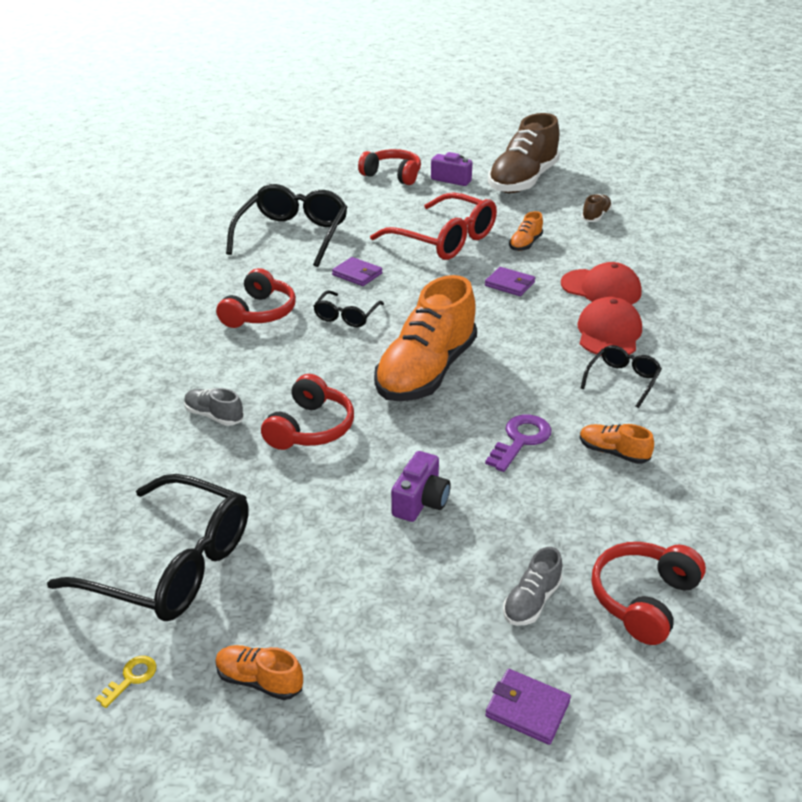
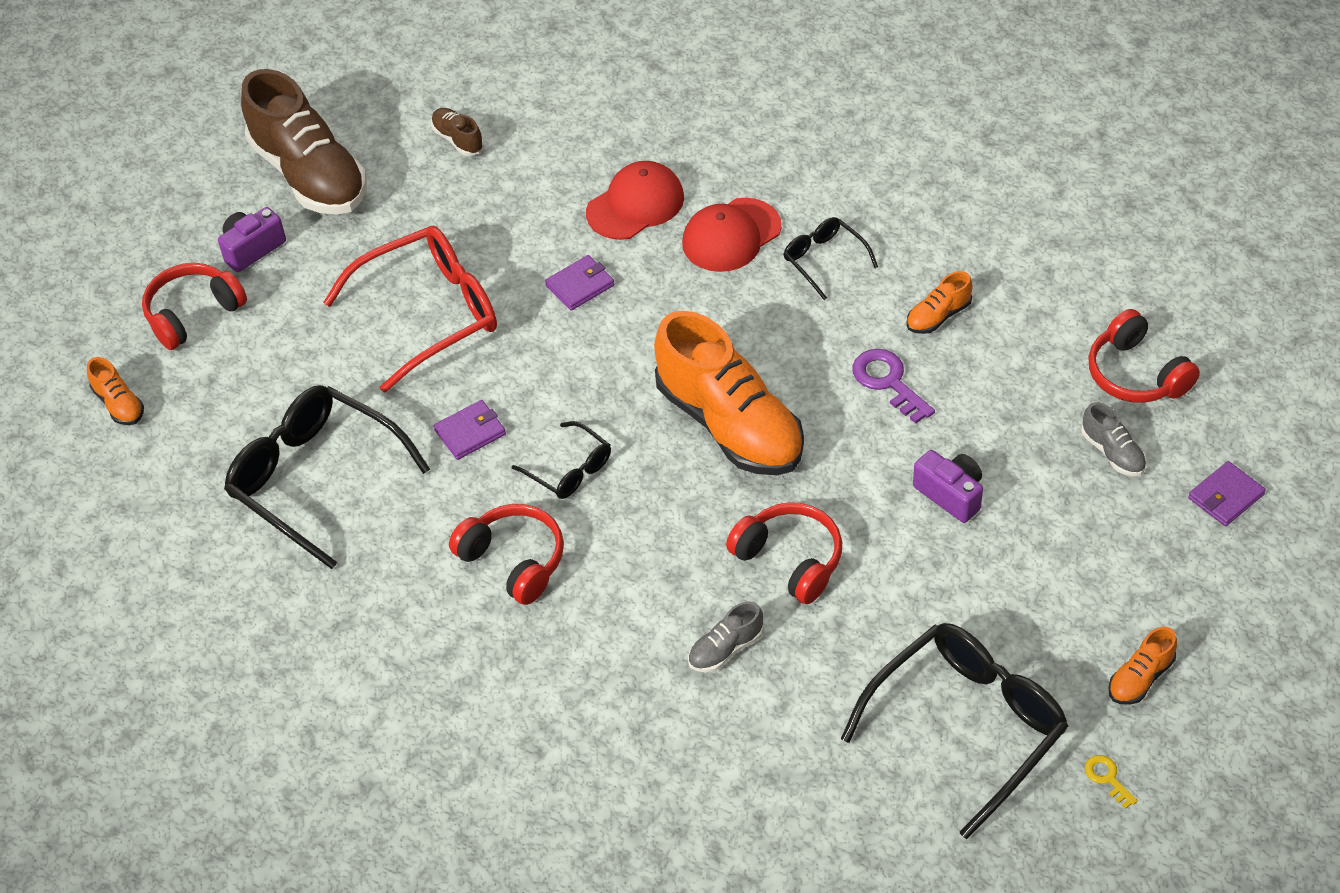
camera: 65 degrees left, 15 degrees up
orange shoe [509,211,543,251] -> orange shoe moved to [87,357,144,425]
red cap [577,297,642,356] -> red cap turned 75 degrees counterclockwise [682,198,781,272]

